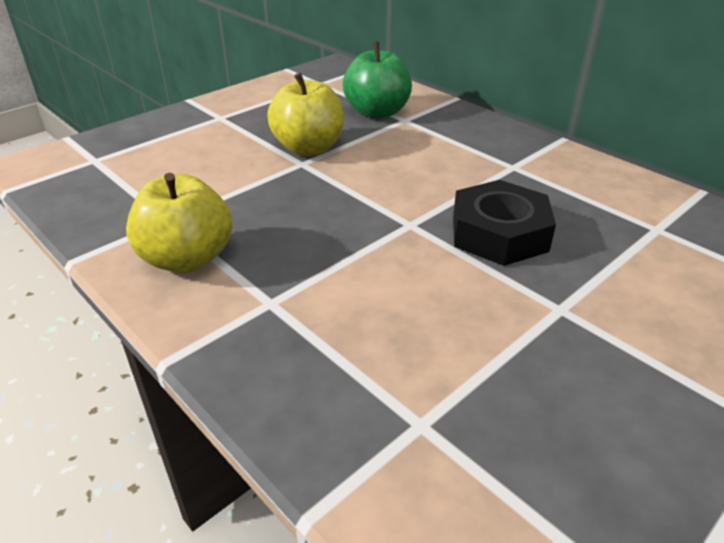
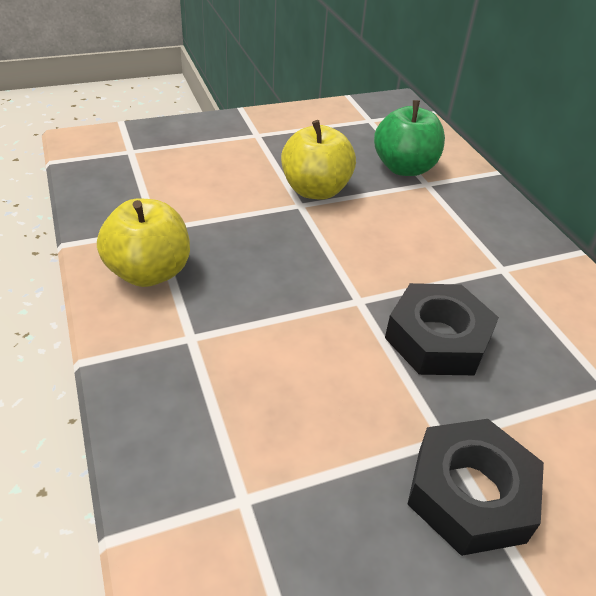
camera: 20 degrees right, 5 degrees up
none -> black nut [407,419,544,556]

